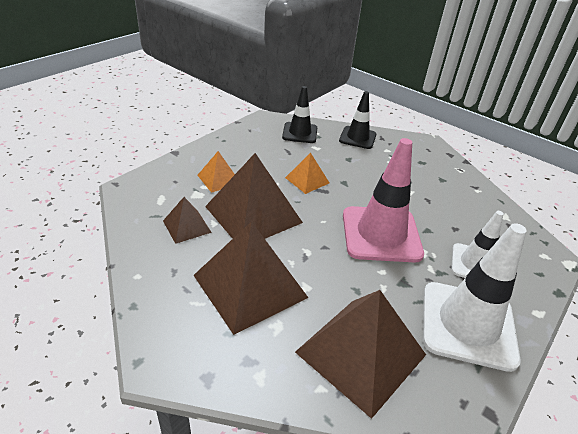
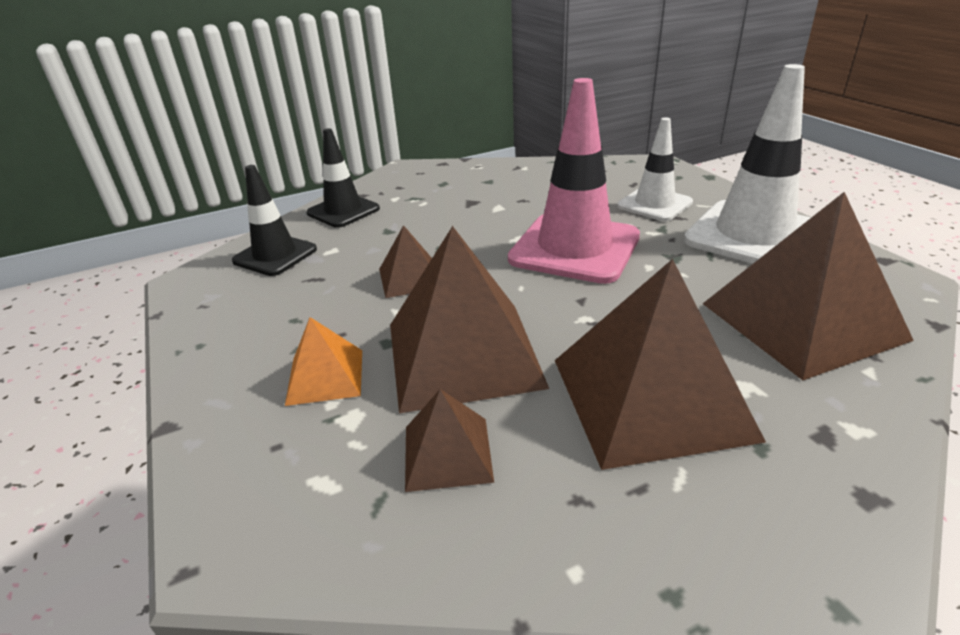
camera: 60 degrees left, 5 degrees down
orange pyramid [285,153,329,194] -> brown pyramid [379,225,432,298]

